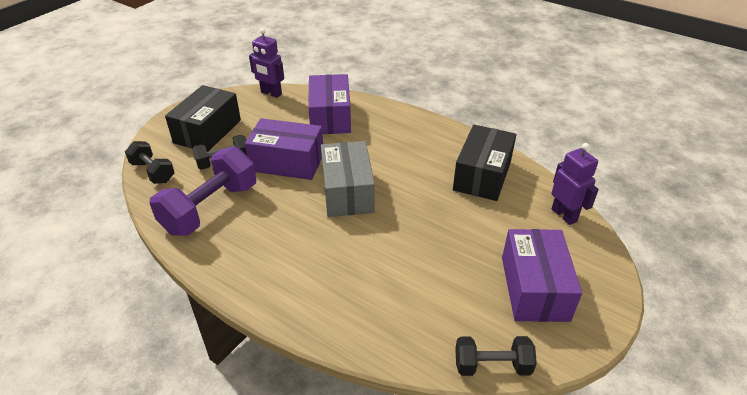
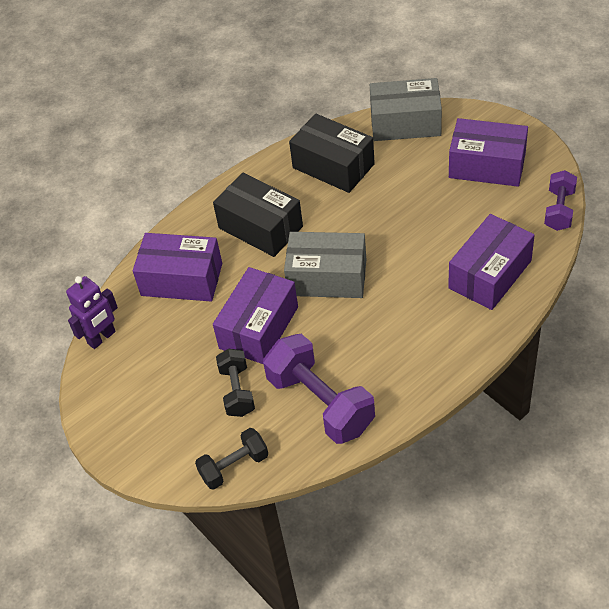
camera: 70 degrees left, 10 degrees up
black box [165,85,241,152] -> black box moved to [213,173,303,257]
black dumbbell [455,336,537,376] -> purple dumbbell [544,170,577,231]
purple robot [551,143,599,225] -> grey box [370,78,442,141]
none -> purple box [448,214,535,310]

